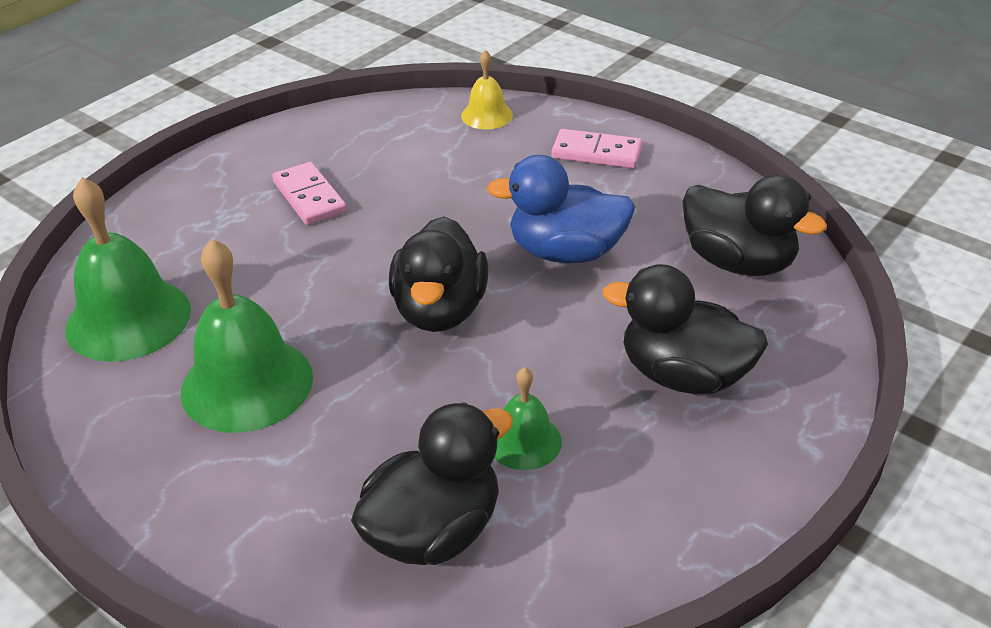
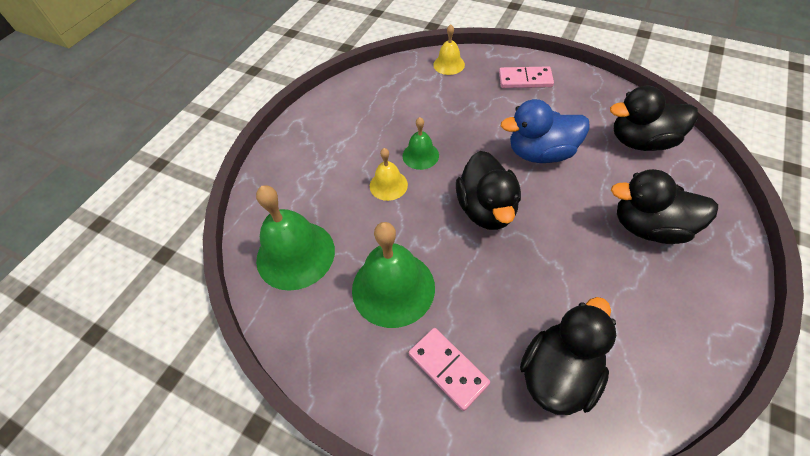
camera: 10 degrees left, 15 degrees up
pink domino [272,162,347,225] -> pink domino moved to [409,328,490,411]
green bell [495,367,562,470] -> green bell moved to [402,117,439,170]
black duck [682,175,827,276] -> black duck turned 150 degrees clockwise [610,86,698,151]
none -> yellow bell [370,148,408,201]

